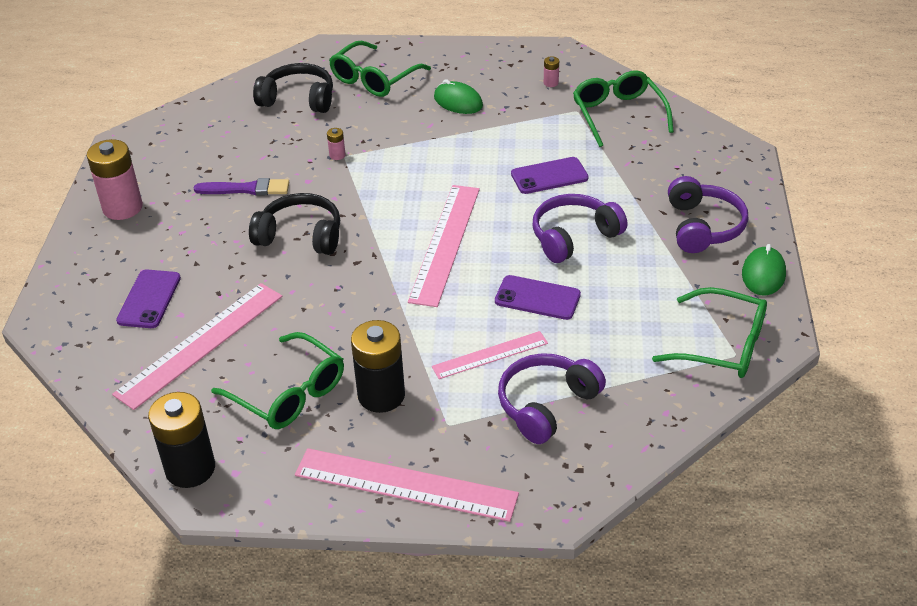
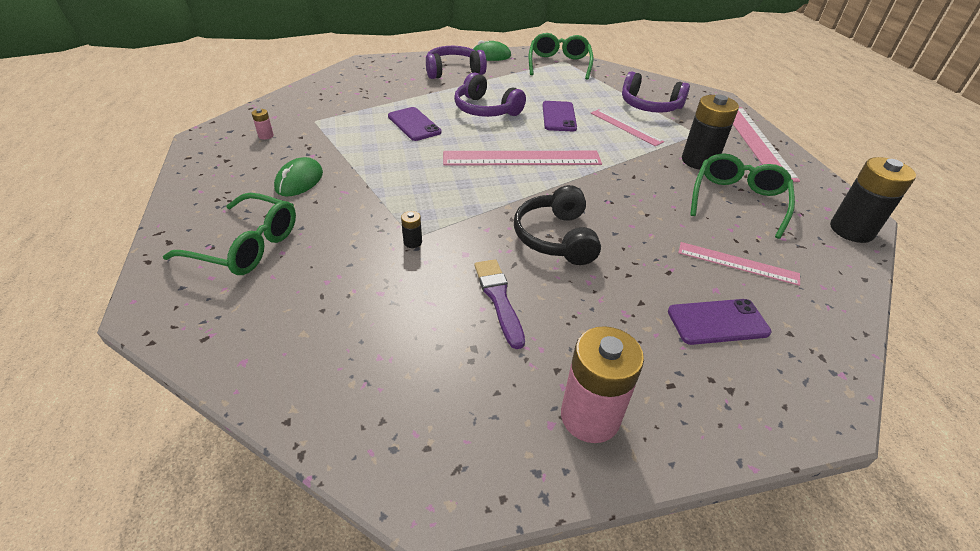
camera: 110 degrees left, 0 degrees up
pink ruler [112,283,282,410] -> pink ruler [678,242,800,286], size x0.59
black headphones [253,63,333,113] -> none
pink battery [327,128,346,160] -> black battery [401,211,422,248]
green glasses [573,70,674,147] -> none

